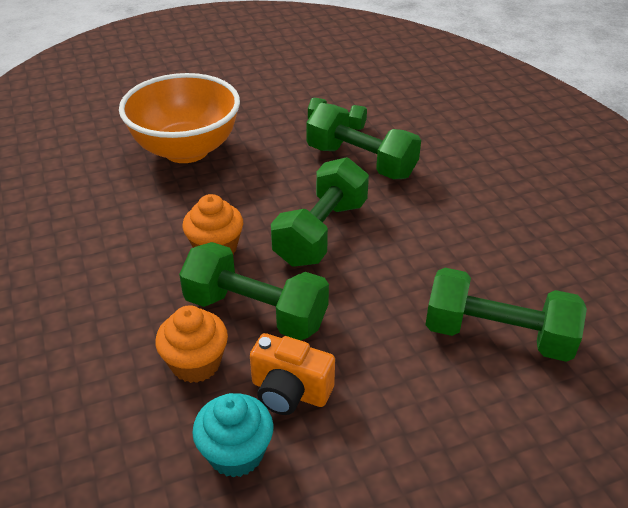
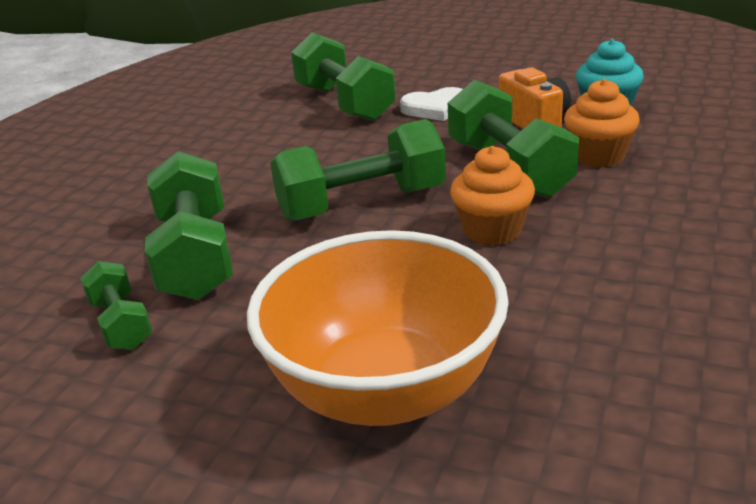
camera: 135 degrees left, 10 degrees down
none -> white heart [400,87,463,121]

